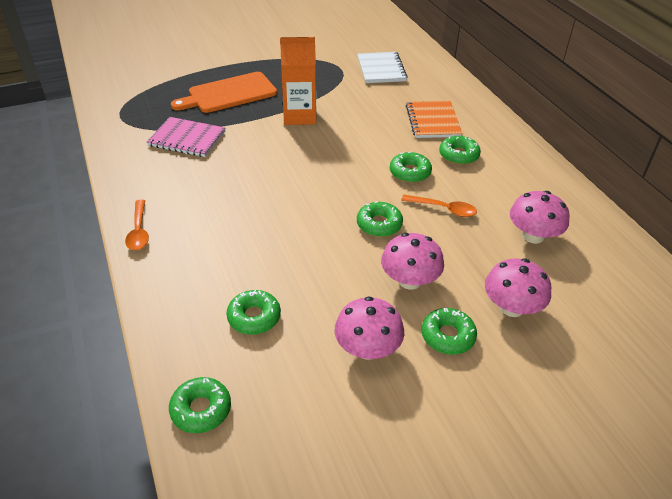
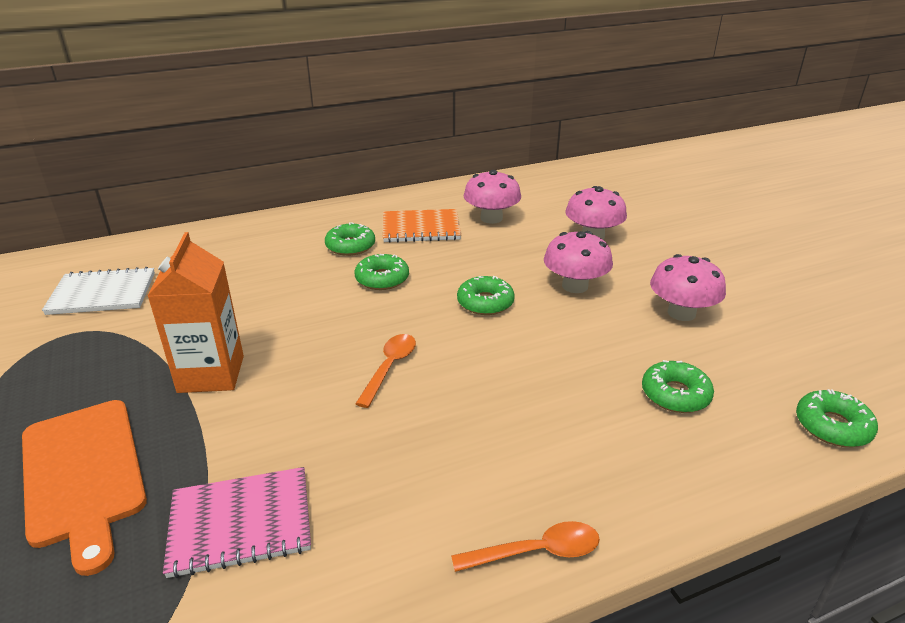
camera: 90 degrees left, 10 degrees down
pink notebook [147,117,225,157] -> pink notebook turned 60 degrees clockwise [163,467,311,578]
orange spoon [401,195,477,217] -> orange spoon moved to [355,334,416,408]
orange notebook [406,101,462,138] -> orange notebook moved to [383,209,461,243]
green donut [422,308,477,355] -> none

